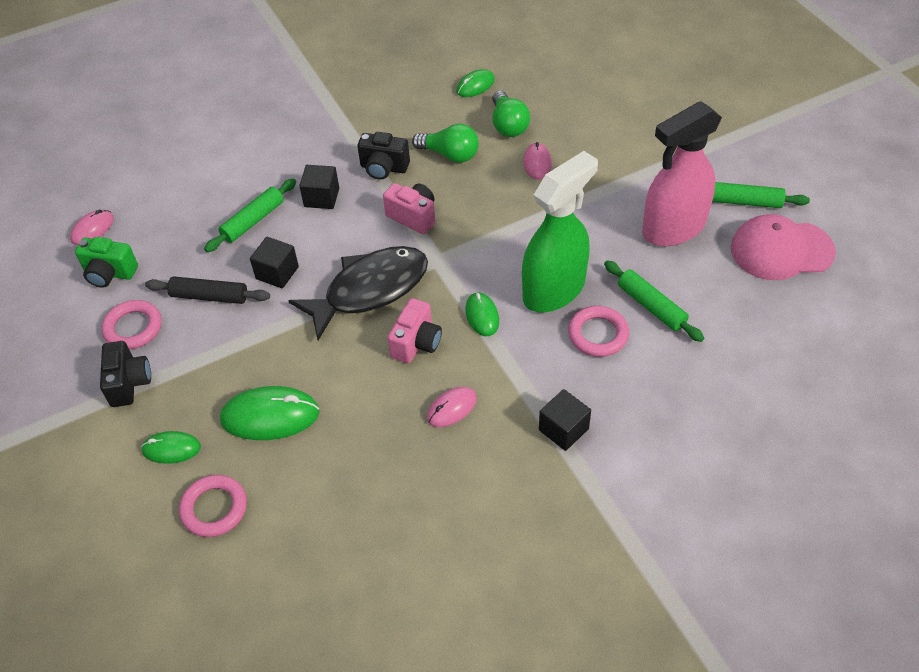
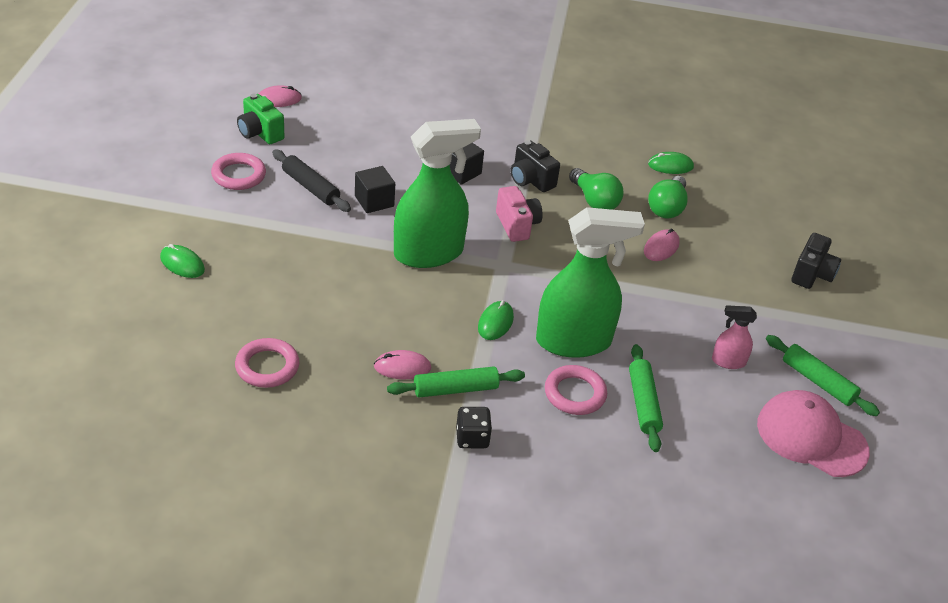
camera: 30 degrees right, 10 degrees down
black camera [100,341,151,407] -> black camera moved to [791,233,841,289]
pink ring [179,475,247,537] -> pink ring moved to [235,338,299,388]
green rolling pin [204,178,296,252] -> green rolling pin moved to [387,366,525,398]
green mouse [220,386,320,440] -> none
black fish [288,246,428,340] -> green spray bottle [394,119,481,268]
pink camera [388,298,442,363] -> none
black cube [539,389,591,451] -> black dice [456,407,492,448]
pink spray bottle [642,101,722,246] -> pink spray bottle [712,305,757,369], size x0.45

